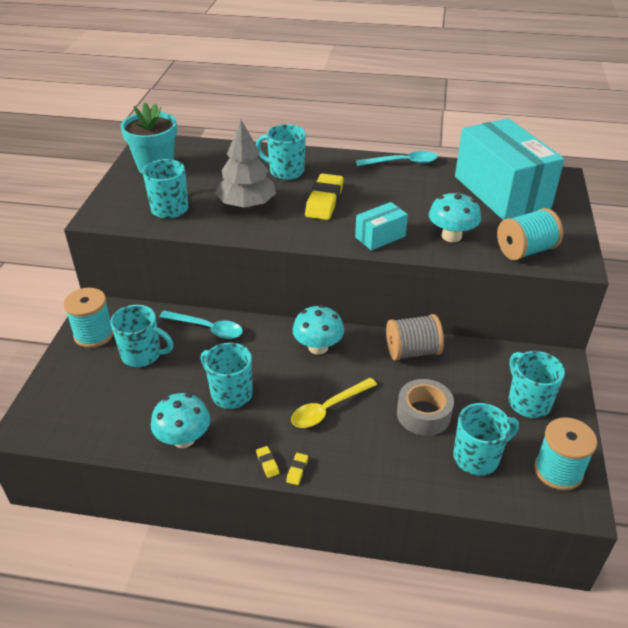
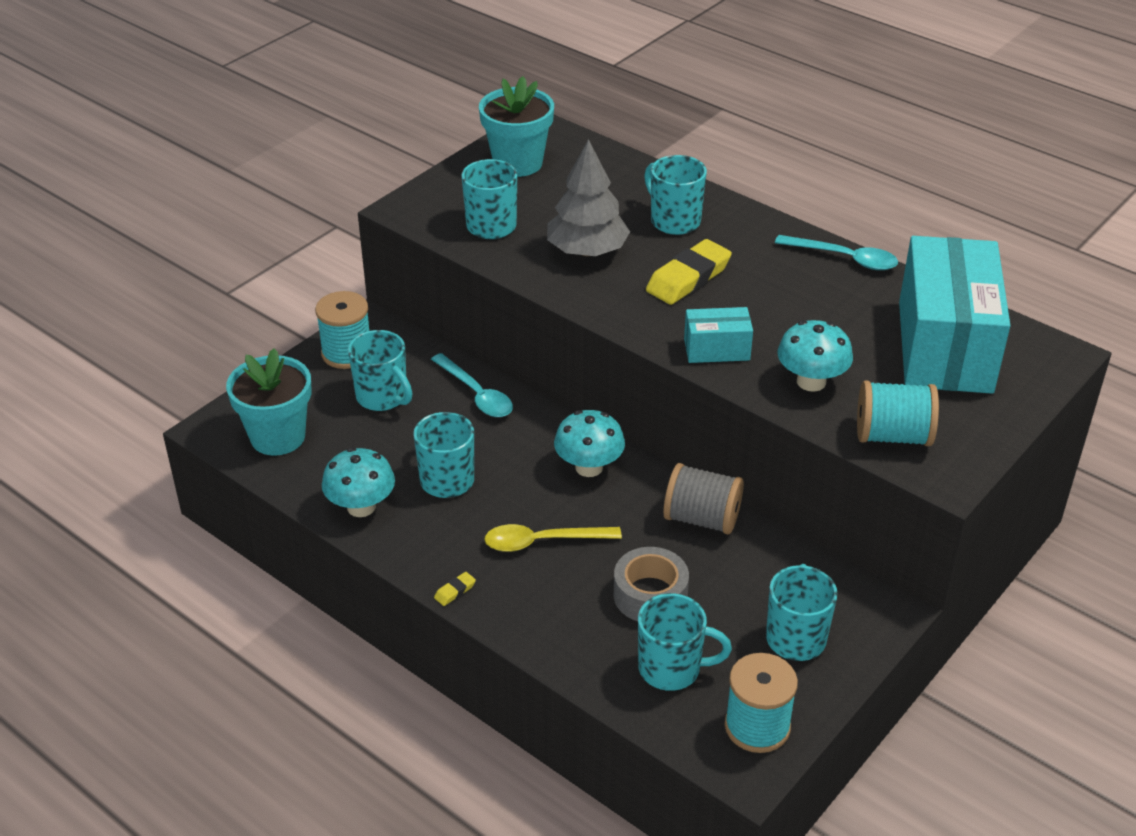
camera: 30 degrees right, 0 degrees up
yellow eraser [256,446,279,478] -> none
none -> turquoise flower pot [226,348,312,456]

